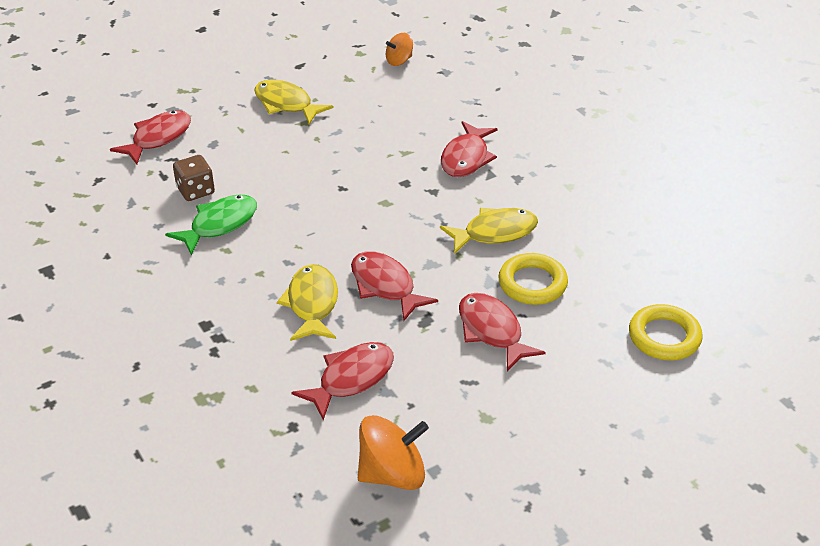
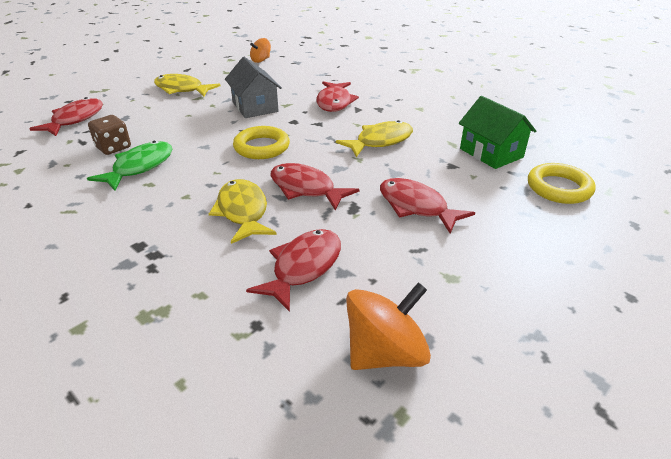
camera: 15 degrees left, 5 degrees down
yellow ring [498,253,568,305] -> yellow ring moved to [233,126,290,159]
none -> grey house [225,57,282,118]
none -> green house [459,96,536,169]

